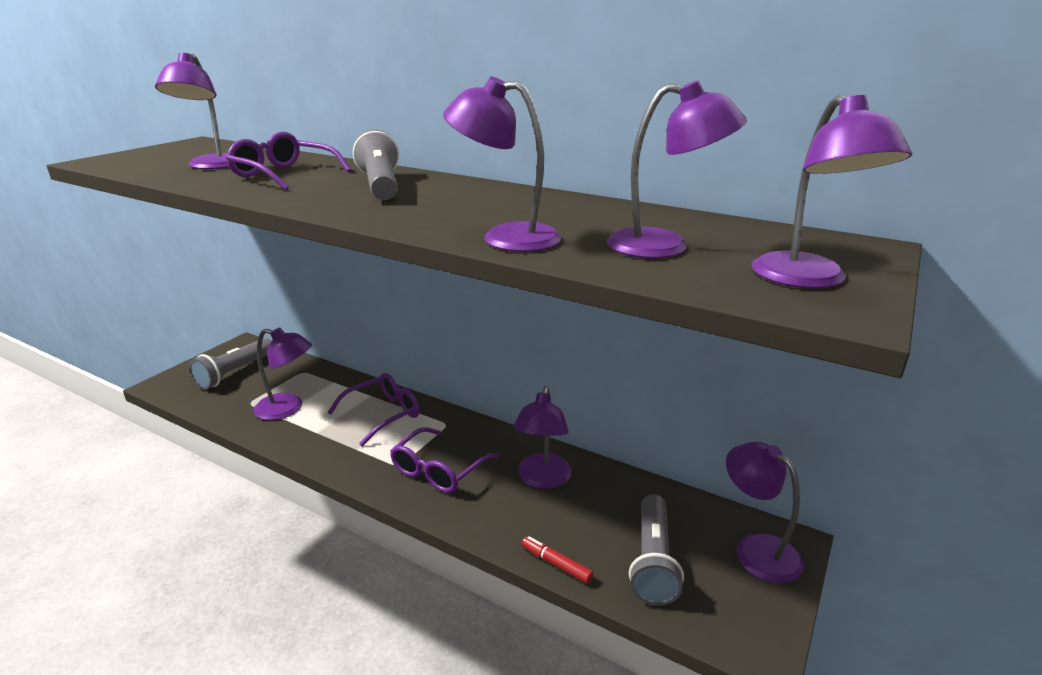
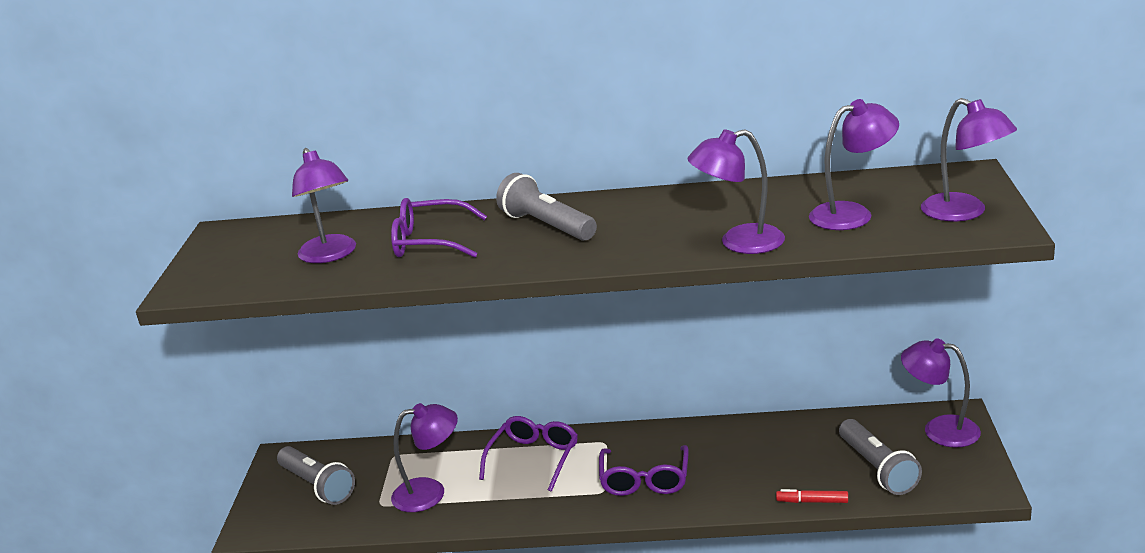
camera: 25 degrees left, 0 degrees up
grey flashlight [189,338,272,389] -> grey flashlight turned 45 degrees counterclockwise [277,446,355,505]
purple lamp [513,386,572,489] -> none

